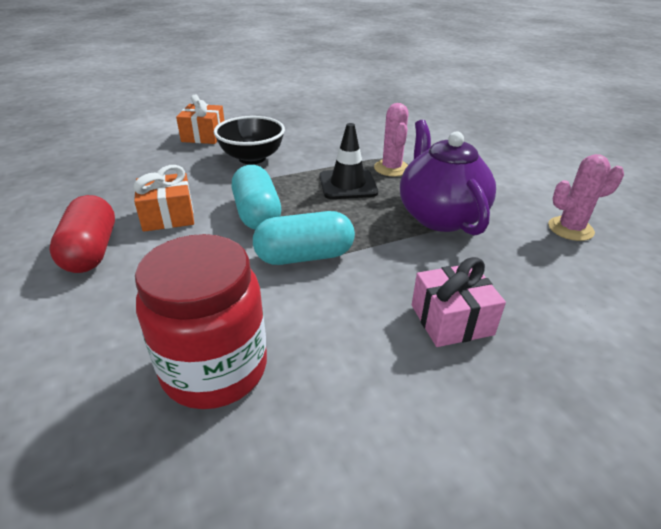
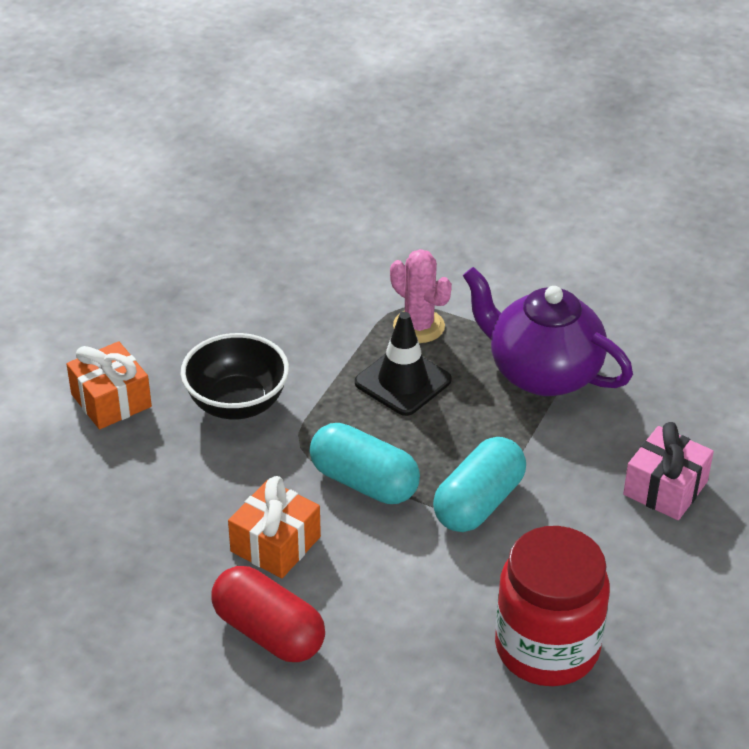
camera: 40 degrees left, 5 degrees up
pink cactus [548,154,624,241] -> none

